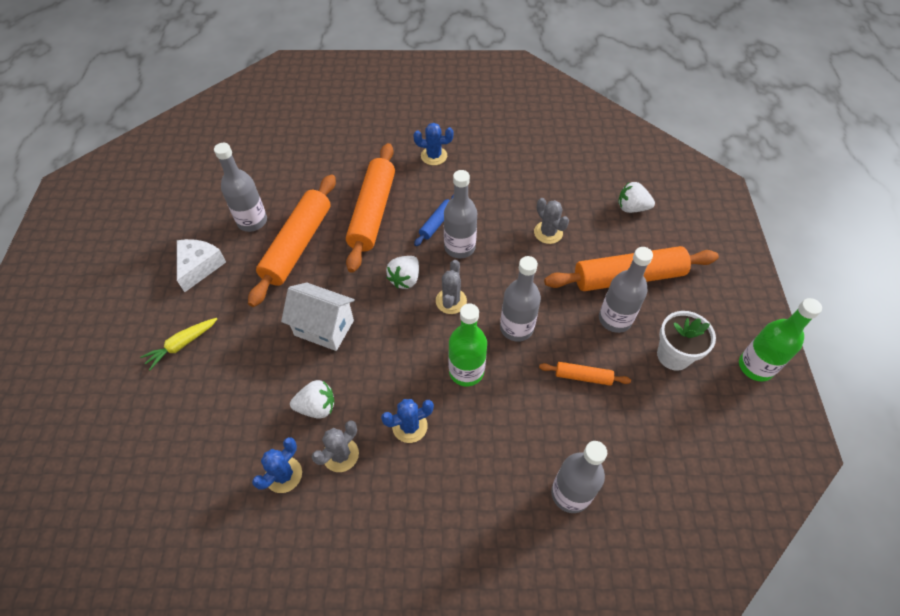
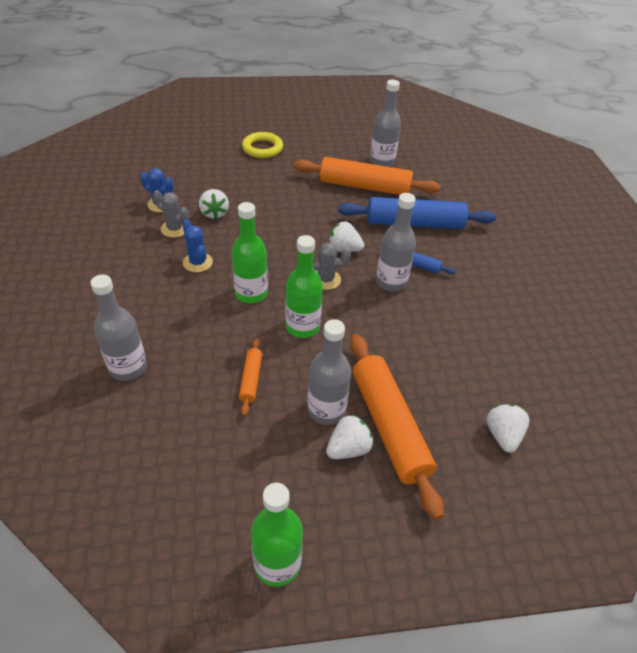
camera: 80 degrees right, 10 degrees down
yellow carrot [140,318,217,370] -> yellow ring [242,132,283,158]
white cheese [177,239,226,292] -> none
white house [281,283,355,351] -> none
orange rolling pin [346,143,395,273] -> blue rolling pin [338,197,496,229]
blue cactus [413,123,454,165] -> none
grey bottle [500,256,541,342] -> green bottle [285,235,323,338]
grey cactus [534,198,569,244] -> none
white flower pot [657,311,716,371] -> none
none -> white strawberry [326,414,374,459]

